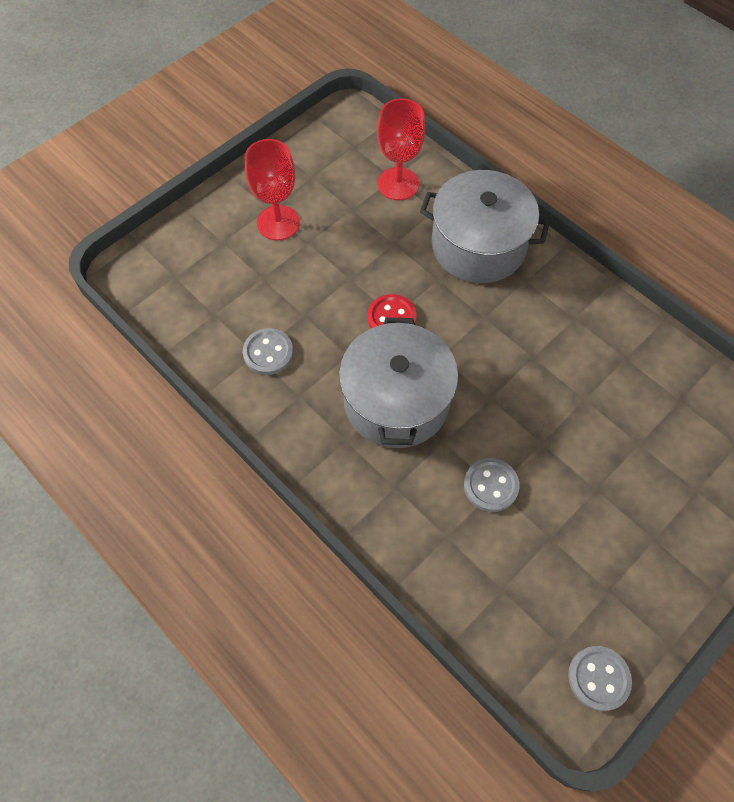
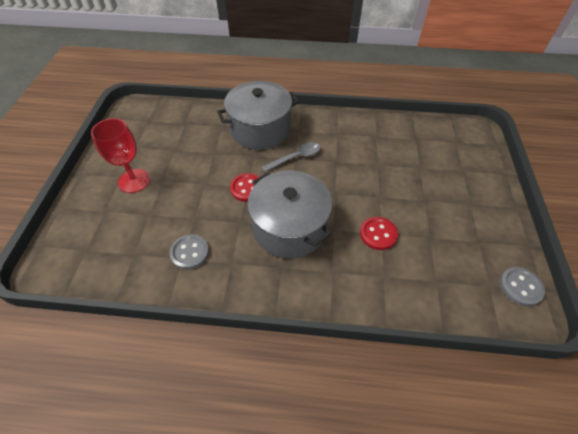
camera: 40 degrees left, 10 degrees down
red goblet [377,98,425,200] -> none
grey button [464,458,519,512] -> red button [360,217,398,250]
none -> grey spoon [261,142,320,172]

